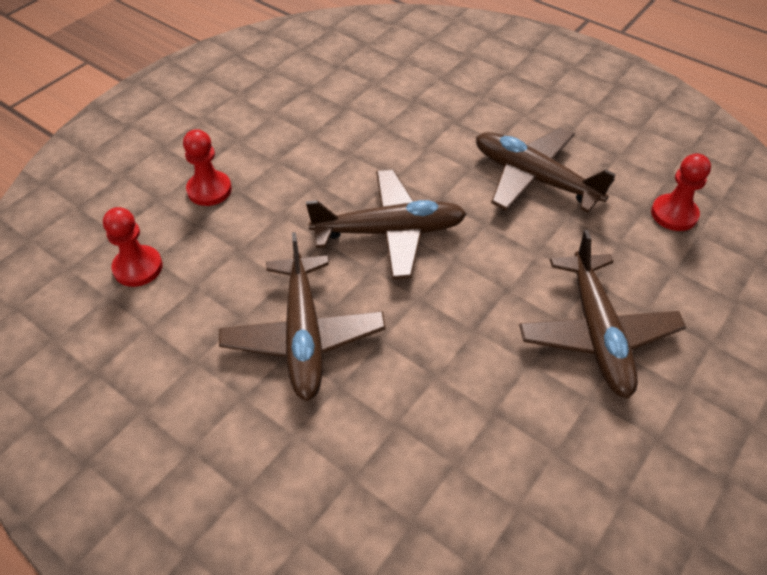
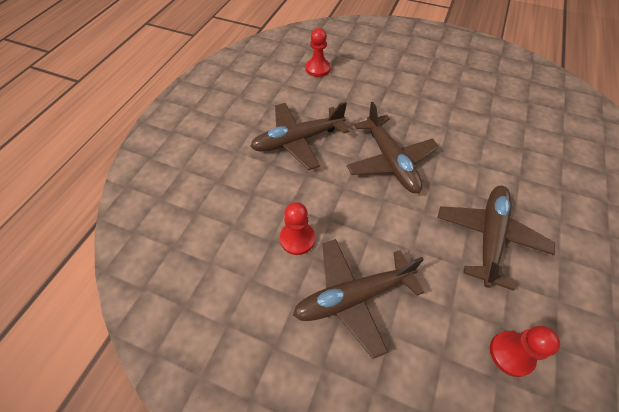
camera: 75 degrees right, 5 degrees up
red pawn [183,129,232,206] -> red pawn moved to [280,202,315,255]

